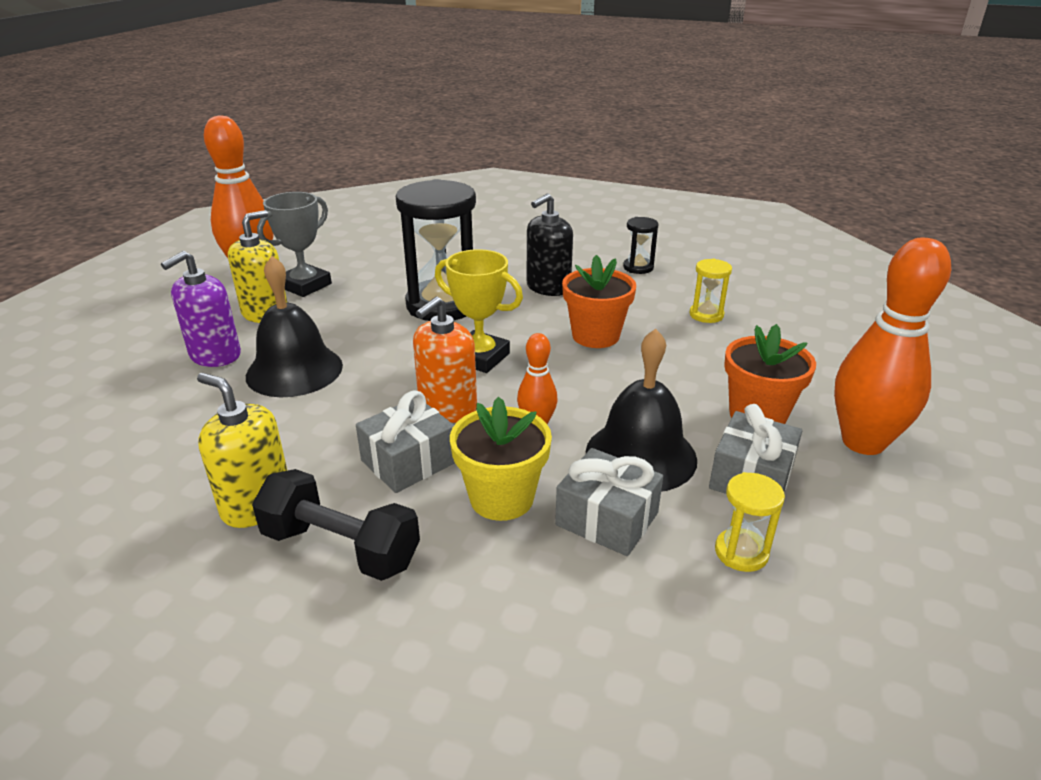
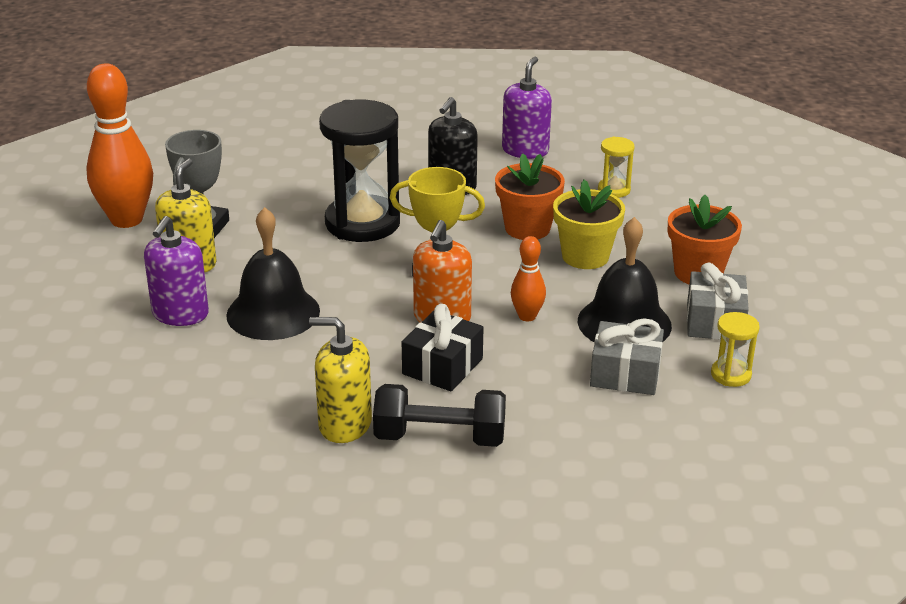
camera: 20 degrees left, 0 degrees up
grey gift [356,390,455,493] -> black gift [402,304,484,392]
yellow flower pot [450,397,552,521] -> yellow flower pot moved to [553,180,625,269]
black hourglass [623,217,659,274] -> purple soap dispenser [502,57,552,159]
orange bowling pin [834,238,951,455] -> none

